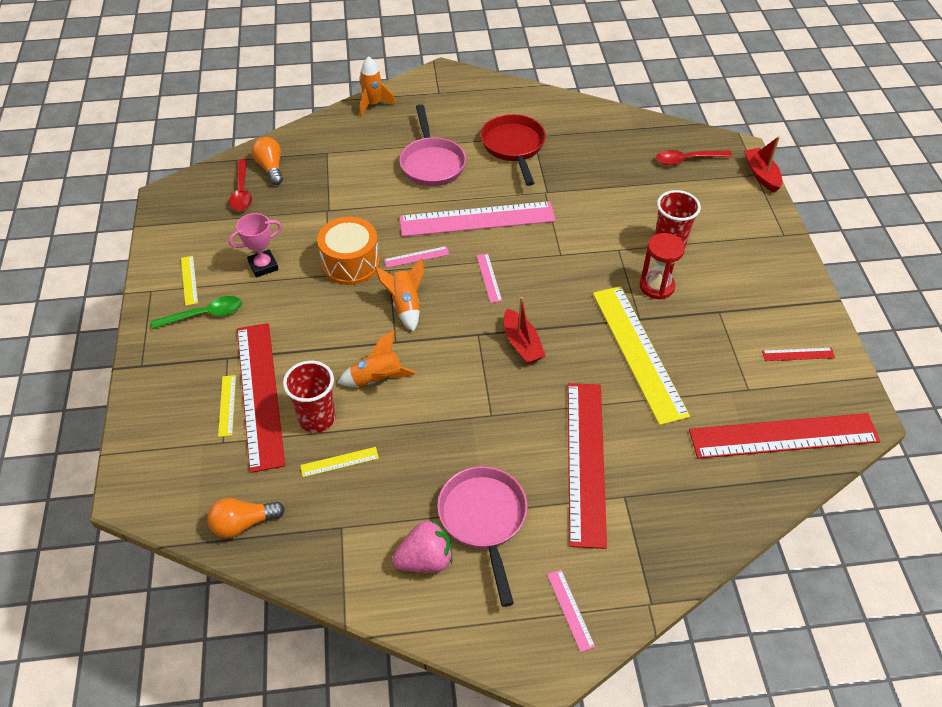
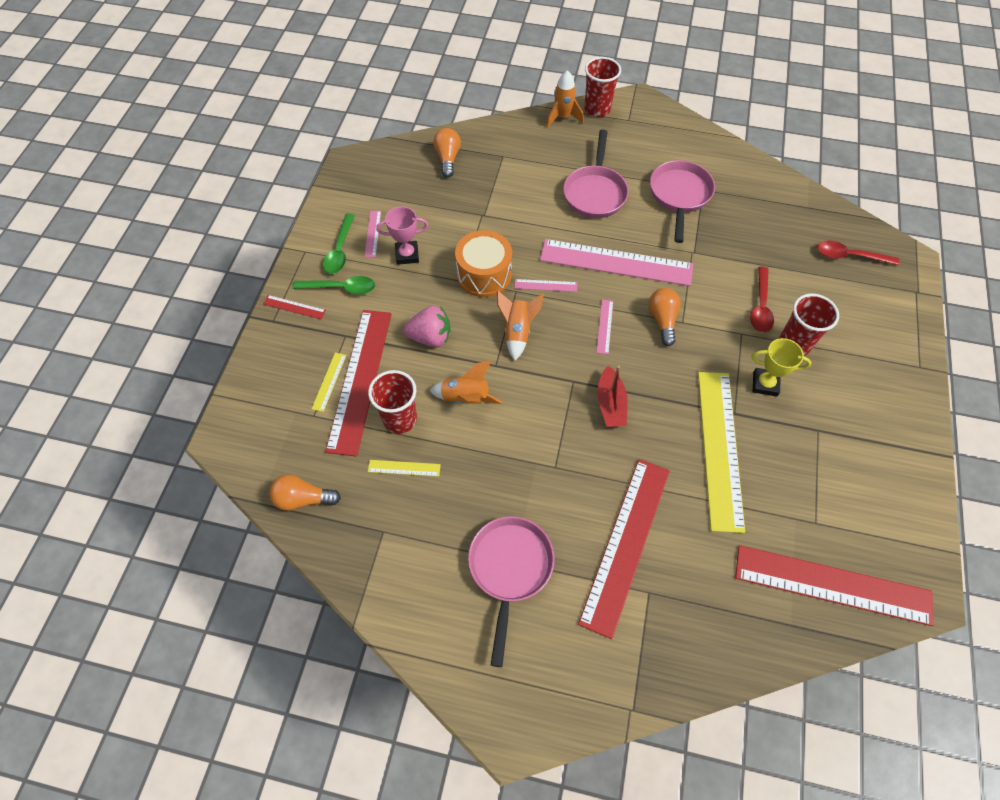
camera: 20 degrees right, 10 degrees up
yellow ruler [181,256,198,306] -> green spoon [323,213,355,274]
red spoon [229,159,252,211] -> red spoon moved to [750,267,774,332]
pink strawberry [392,519,452,573] -> pink strawberry moved to [403,306,450,347]
red pan [481,114,546,186] -> pink pan [650,160,715,243]
pink ruler [547,570,595,652] -> pink ruler moved to [365,211,381,257]
red hourglass [640,233,685,300] -> yellow trophy [752,338,811,397]
red boat [744,136,782,193] -> none
red ruler [762,348,835,361] -> red ruler moved to [263,295,326,319]
none -> red cup [584,57,621,117]
none -> orange light bulb [649,288,681,346]

